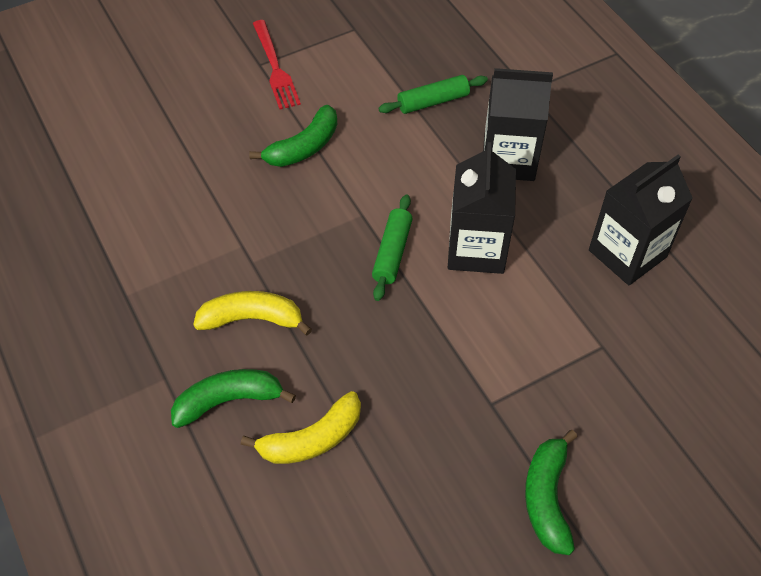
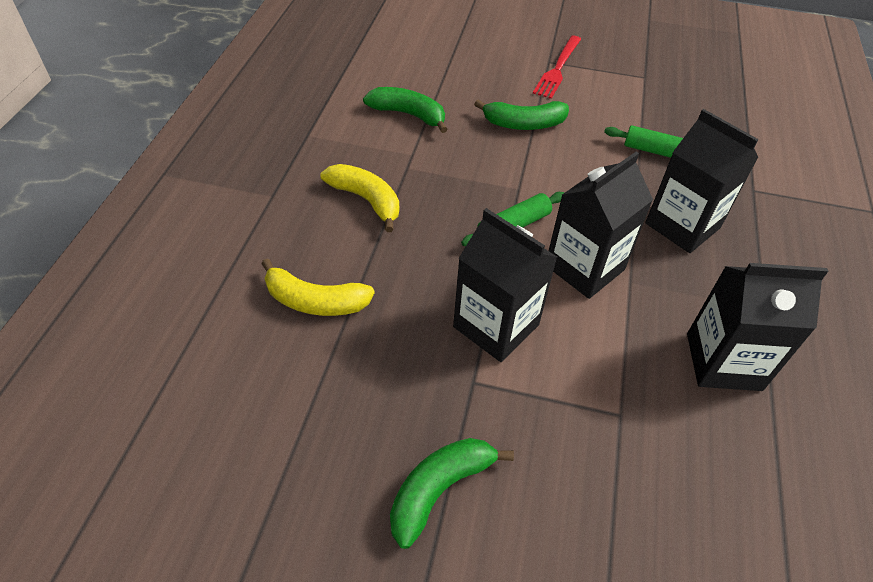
camera: 40 degrees right, 5 degrees down
green banana [171,369,296,428] -> green banana moved to [363,87,448,133]
none -> black carton [453,208,557,362]

